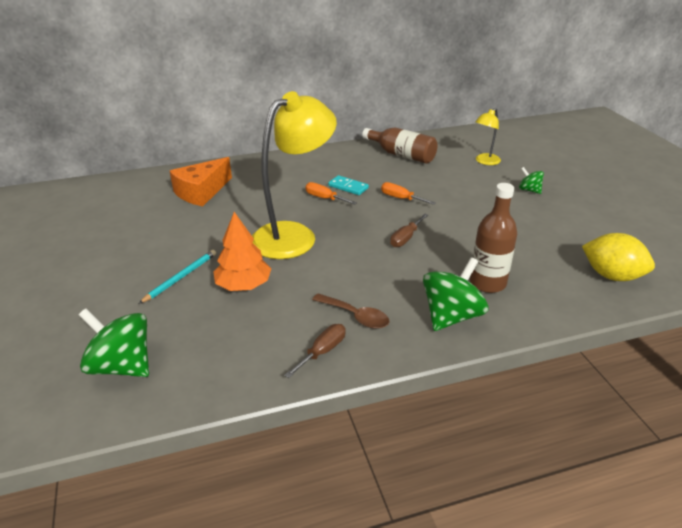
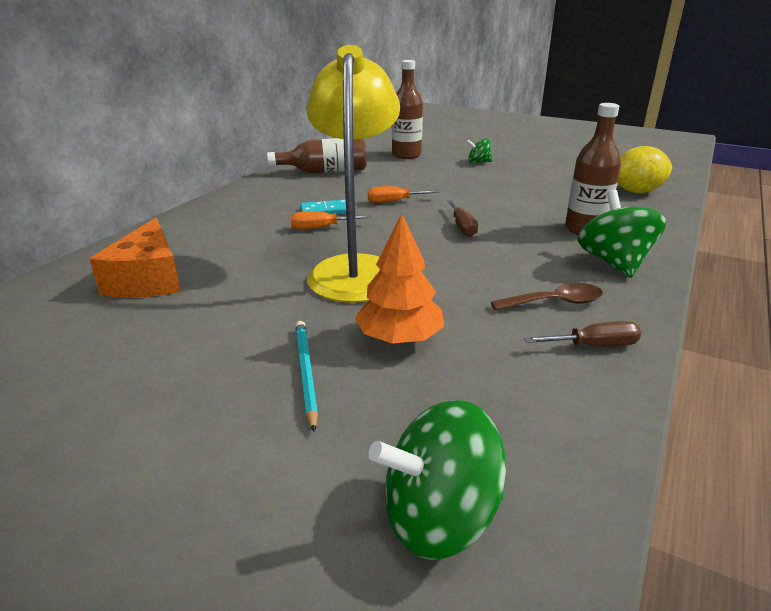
camera: 45 degrees left, 5 degrees down
brown screwdriver [284,324,346,378] -> brown screwdriver turned 90 degrees clockwise [524,321,641,347]
yellow lamp [475,108,501,165] -> brown bottle [392,60,423,159]

